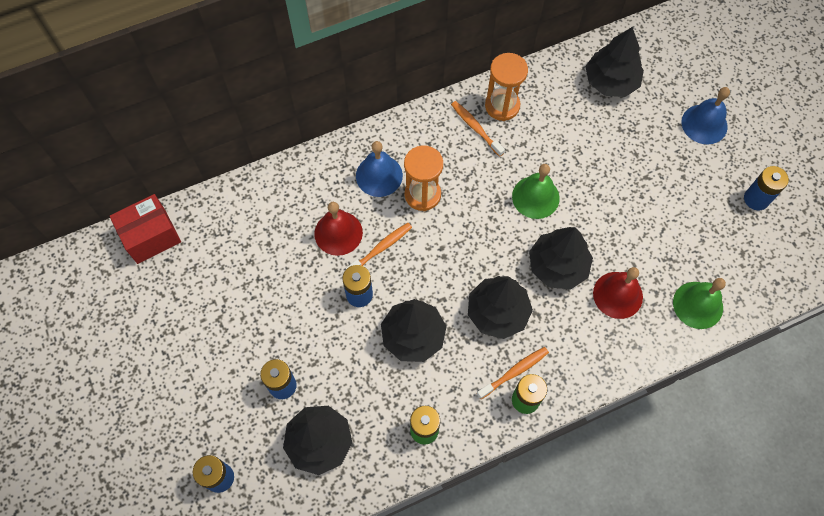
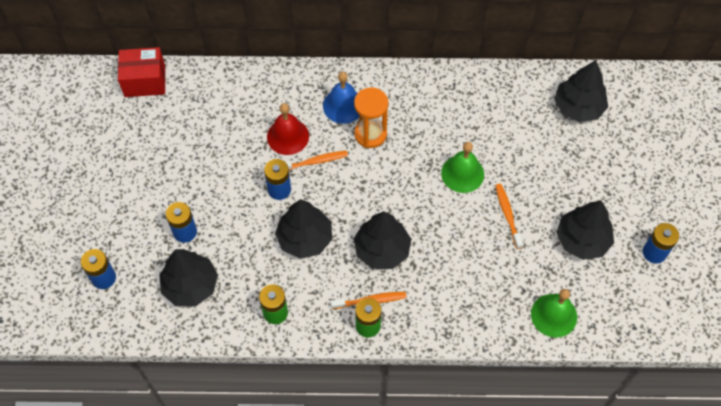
camera: 25 degrees right, 5 degrees down
orange toothbrush [451,101,505,157] -> orange toothbrush moved to [495,184,523,249]
orange hourglass [485,53,528,121] -> none
black tree [529,227,593,290] -> black tree moved to [556,201,614,260]
red bell [593,267,643,319] -> none
blue bell [681,87,730,144] -> none

